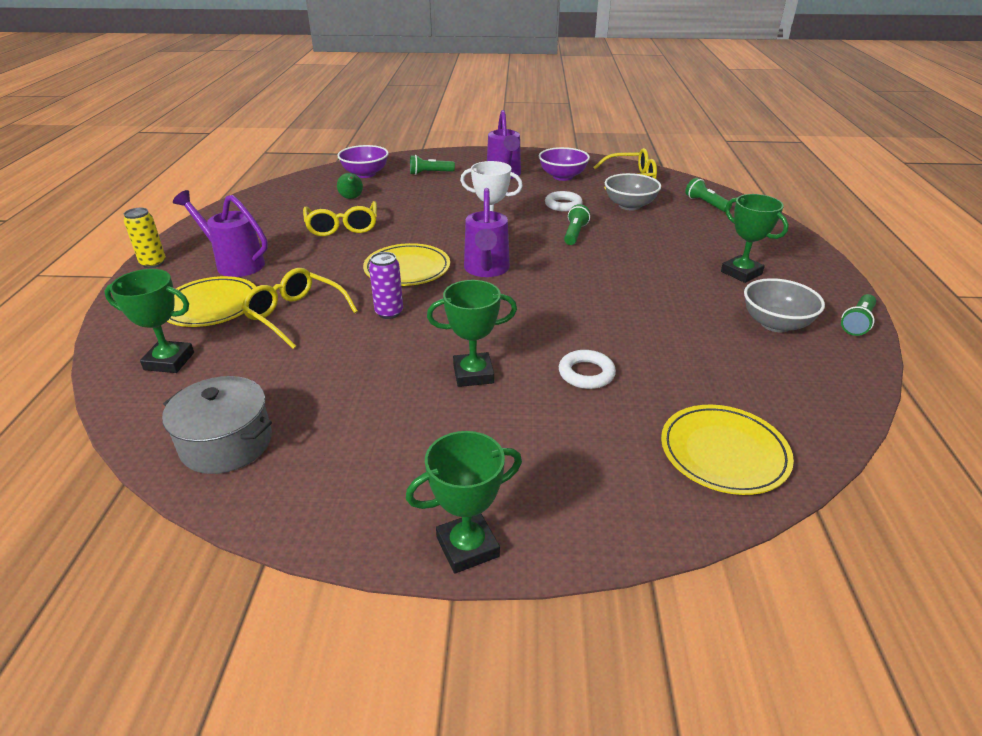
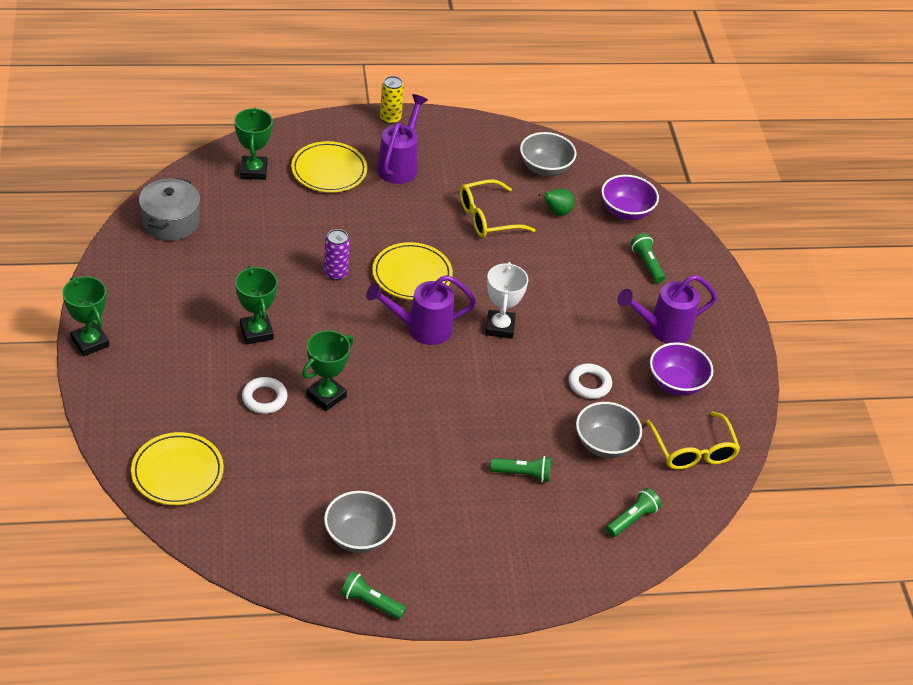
camera: 75 degrees right, 10 degrees up
yellow glasses [242,268,358,349] -> none
green flashlight [564,204,590,245] -> green flashlight moved to [490,456,551,482]
green trophy [721,194,789,283] -> green trophy moved to [302,330,354,411]
none -> grey bowl [520,132,576,176]

